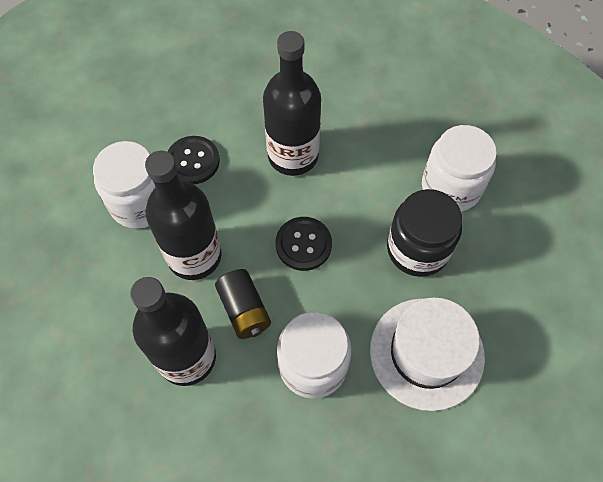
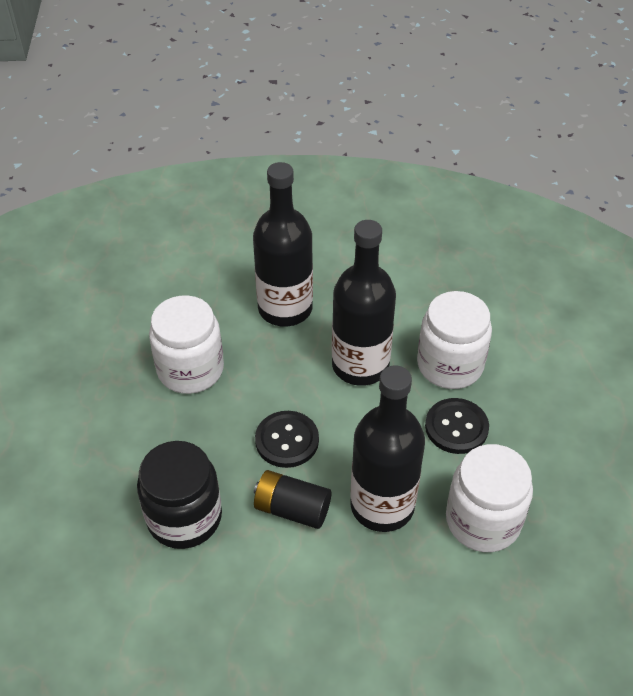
camera: 135 degrees right, 15 degrees down
black battery [215,269,271,339] -> black battery moved to [254,470,331,529]
white hat [370,297,485,411] -> none
white jar [422,125,497,212] -> white jar moved to [446,444,533,552]

